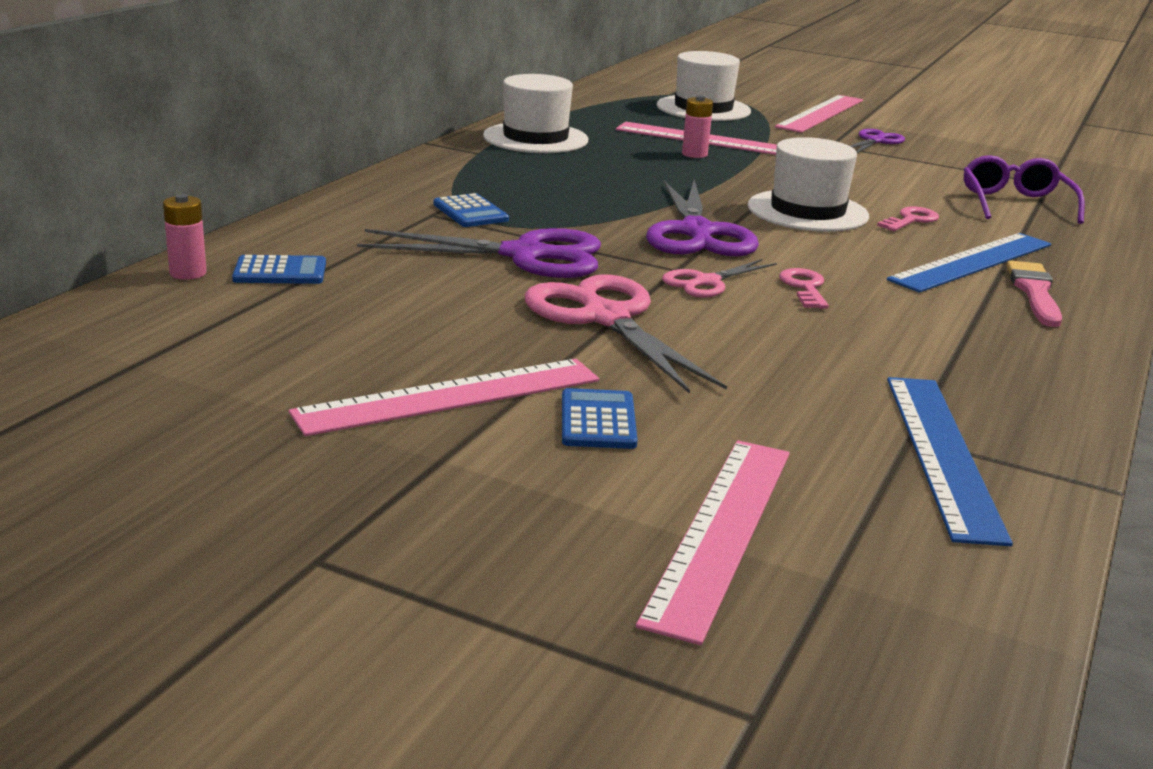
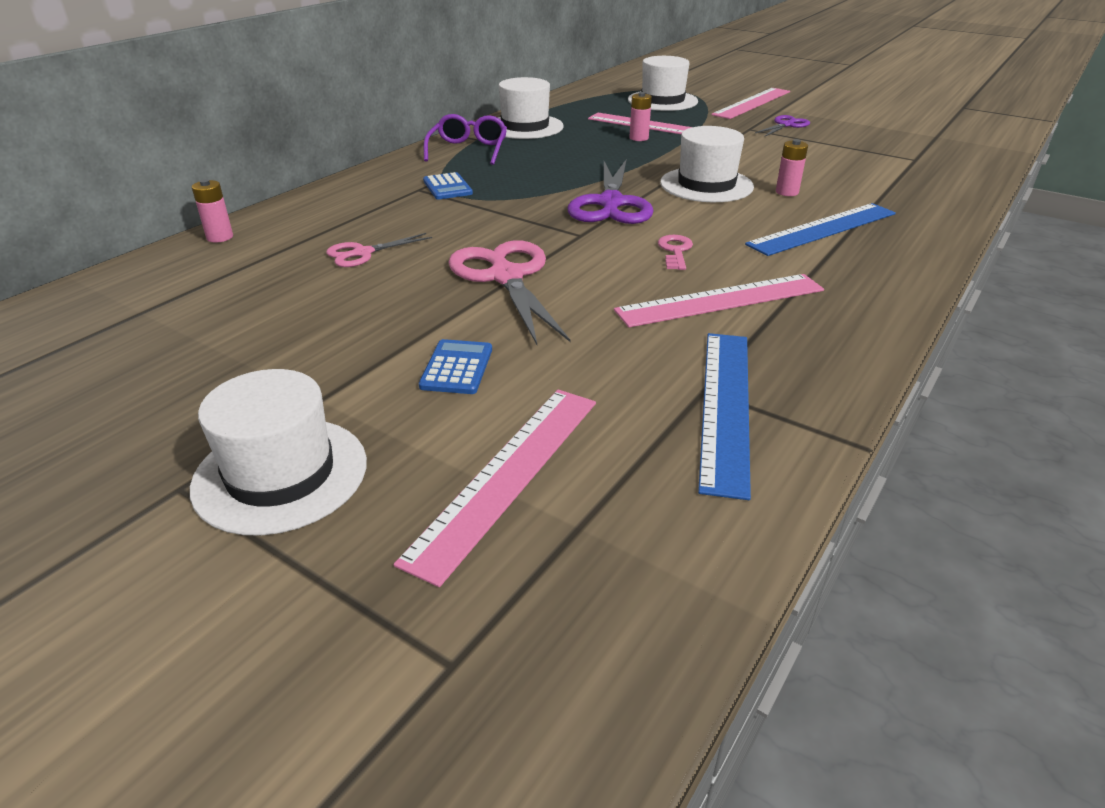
camera: 10 degrees right, 10 degrees up
blue calculator [232,255,326,284] -> none
pink ruler [289,359,599,436] -> pink ruler moved to [614,274,824,327]
purple scissors [357,228,601,278] -> none
pink scissors [662,259,777,298] -> pink scissors moved to [326,233,432,267]
pink key [877,207,939,231] -> pink battery [776,139,808,196]
purple glasses [963,155,1085,224] -> purple glasses moved to [424,114,507,165]
pink brush [1006,260,1062,327] -> none
none -> white hat [190,369,367,535]

